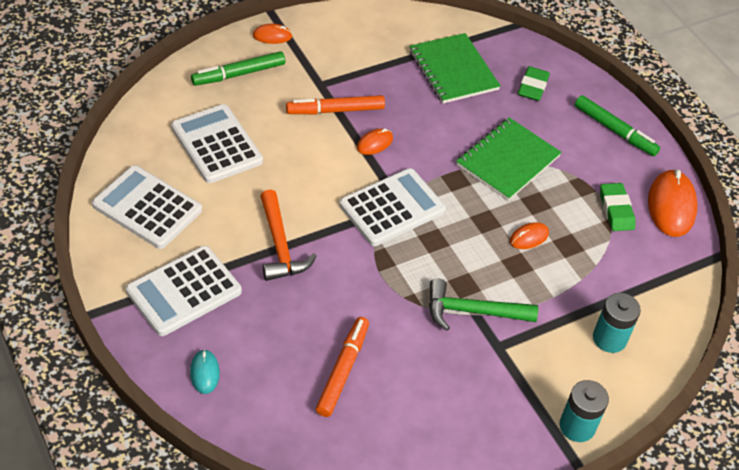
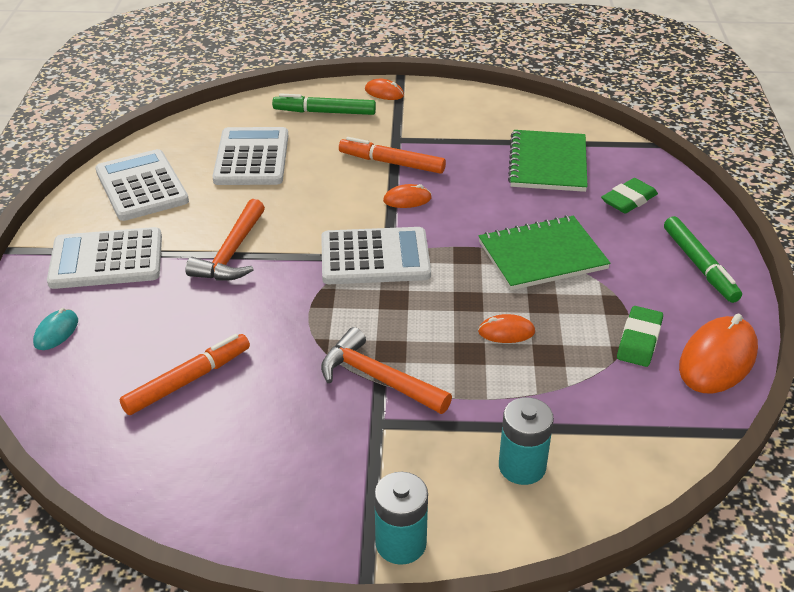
camera: 35 degrees right, 10 degrees down
green hammer [429,278,538,331] -> orange hammer [321,327,452,414]

